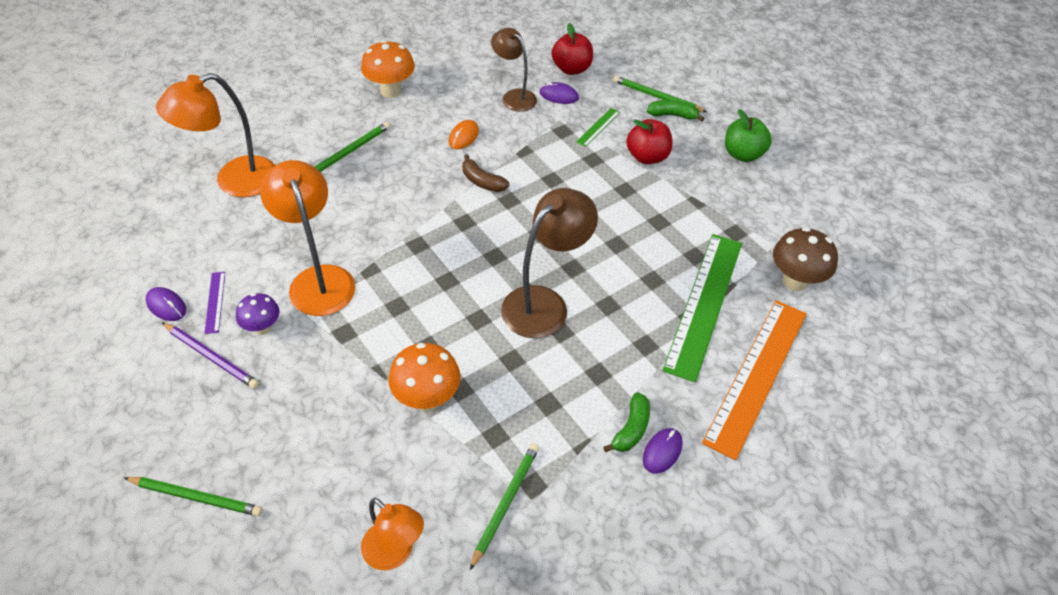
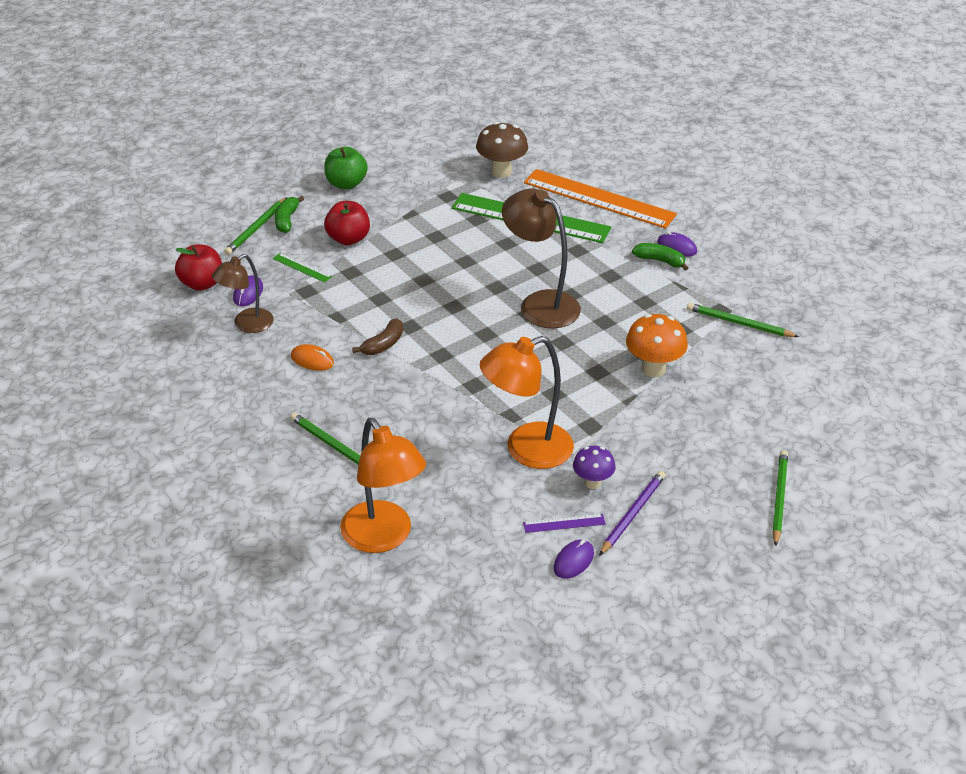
camera: 90 degrees left, 10 degrees down
orange mushroom [361,40,415,98] -> none
orange lamp [361,498,424,570] -> none

